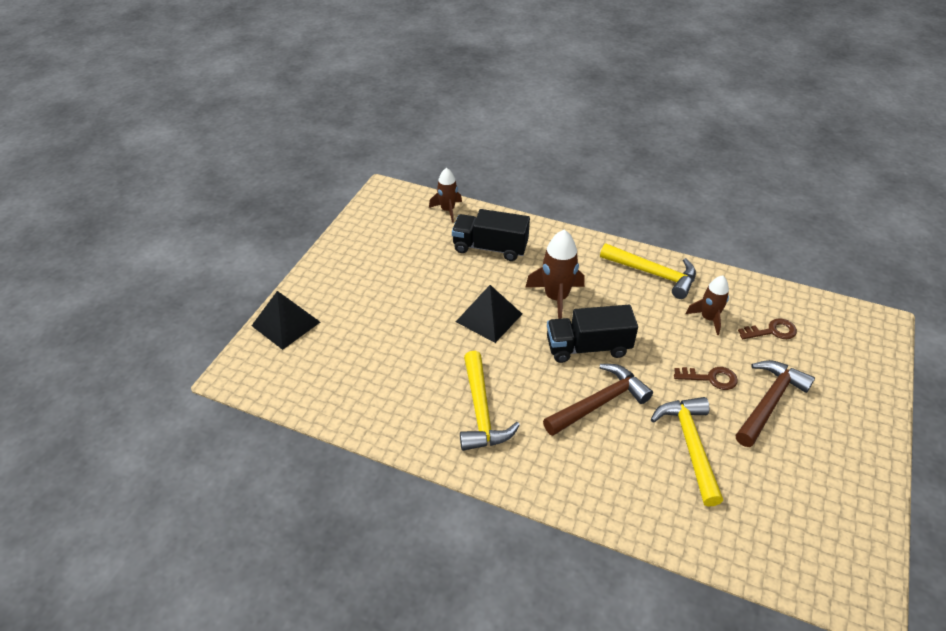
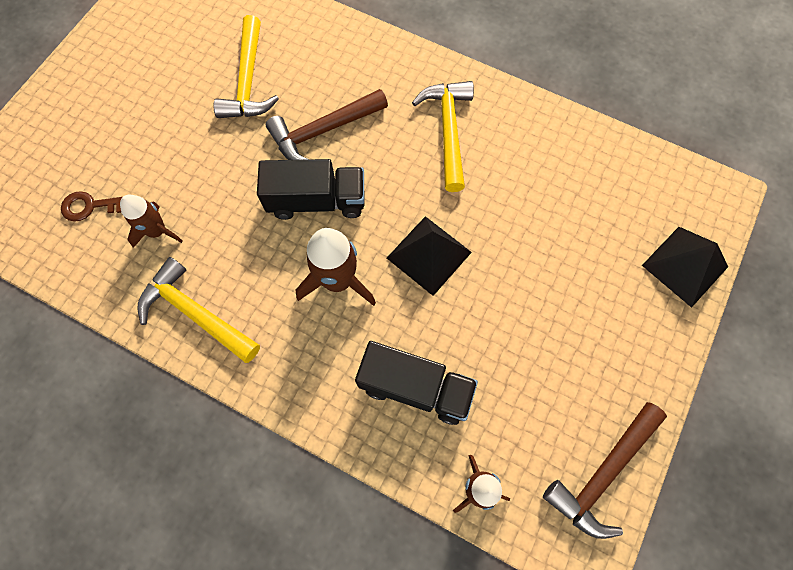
camera: 175 degrees left, 25 degrees up
brown key [674,367,738,390] -> none
brown hammer [736,360,815,447] -> brown hammer moved to [543,402,667,539]

